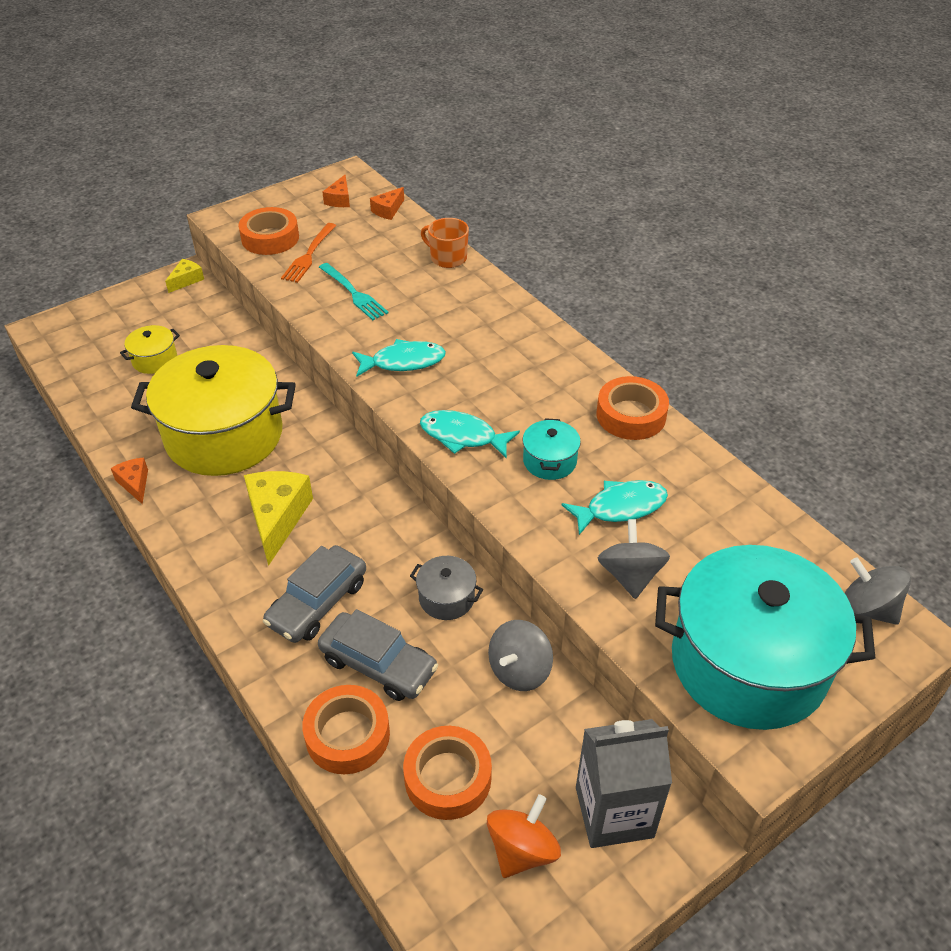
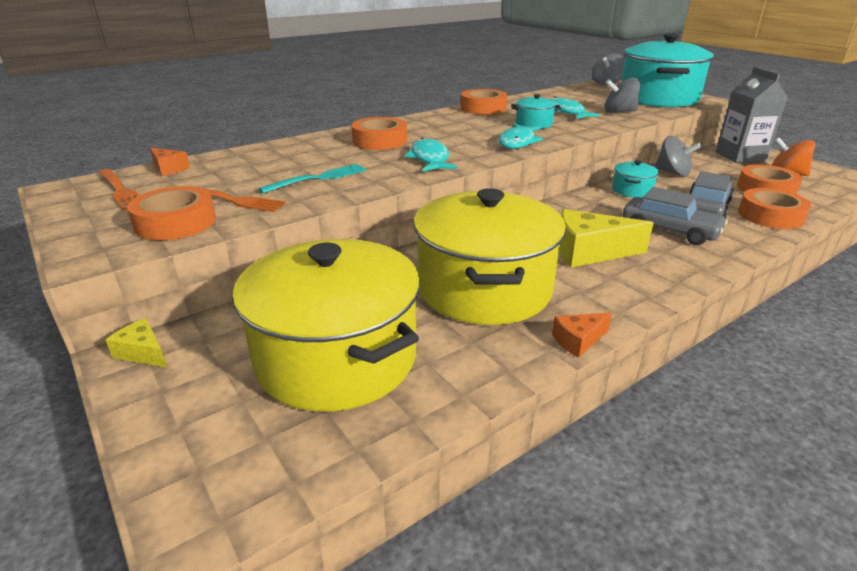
camera: 90 degrees left, 15 degrees down
yellow pot [120,325,180,374] -> yellow pot [232,239,420,412], size x2.42
orange cheese [323,175,350,207] -> orange fork [98,169,139,210]
grey pot [410,556,483,620] -> turquoise pot [612,160,659,197]
orange mug [421,218,469,268] -> none
none -> orange tape [352,117,407,150]

